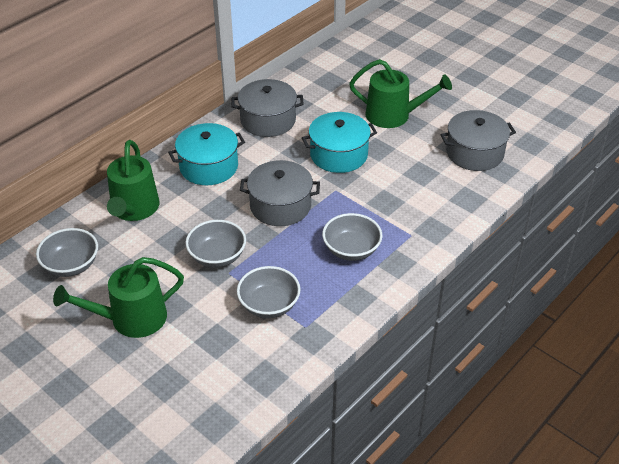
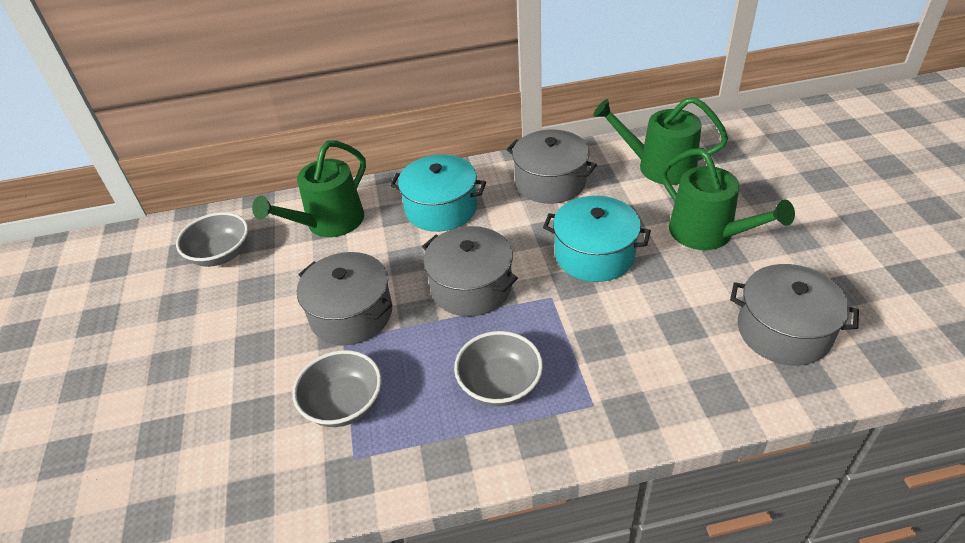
camera: 40 degrees right, 0 degrees up
green watering can [53,257,184,338] -> green watering can moved to [593,97,728,185]
grey bowl [185,220,246,268] -> grey pot [297,252,392,345]

